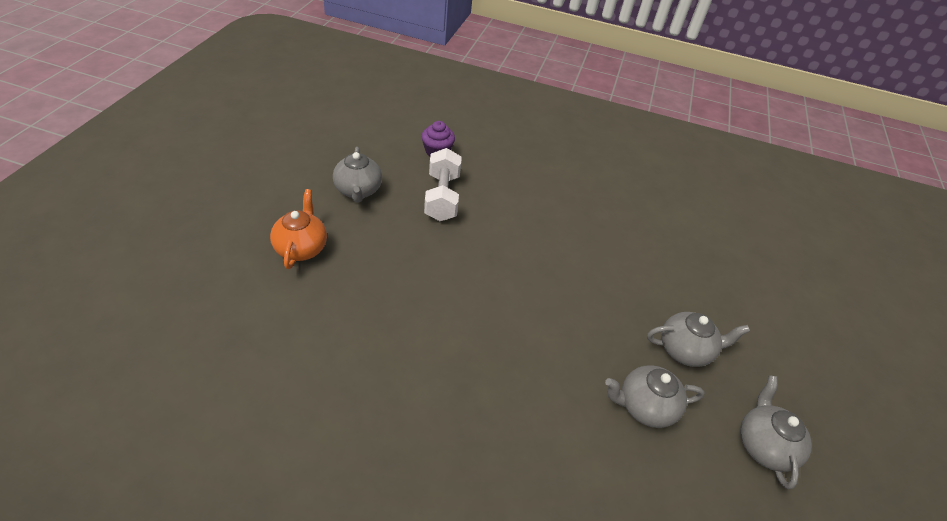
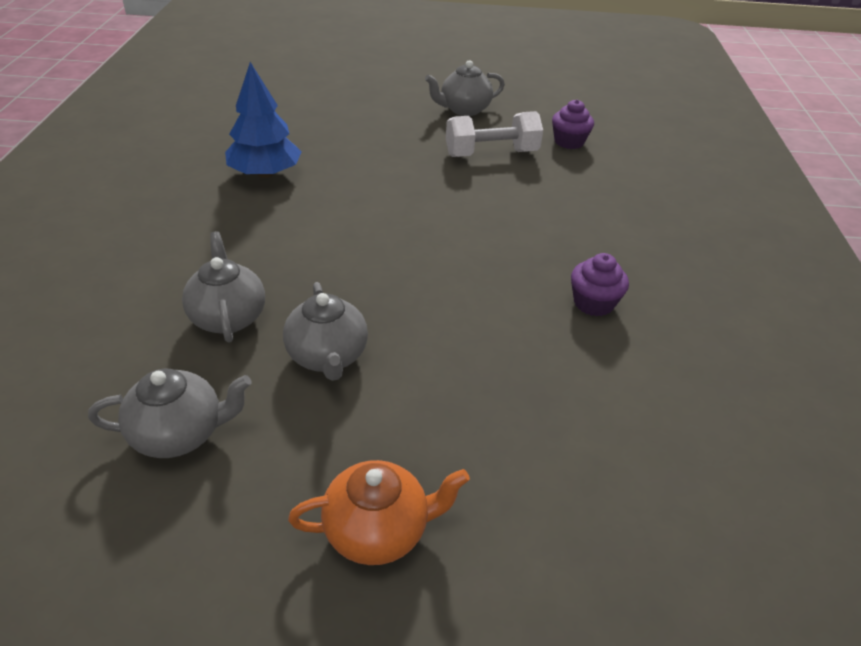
camera: 80 degrees right, 5 degrees down
orange teapot [270,189,327,269] -> orange teapot moved to [288,460,470,565]
none -> blue tree [225,62,302,178]
none -> purple cupcake [571,253,629,316]

